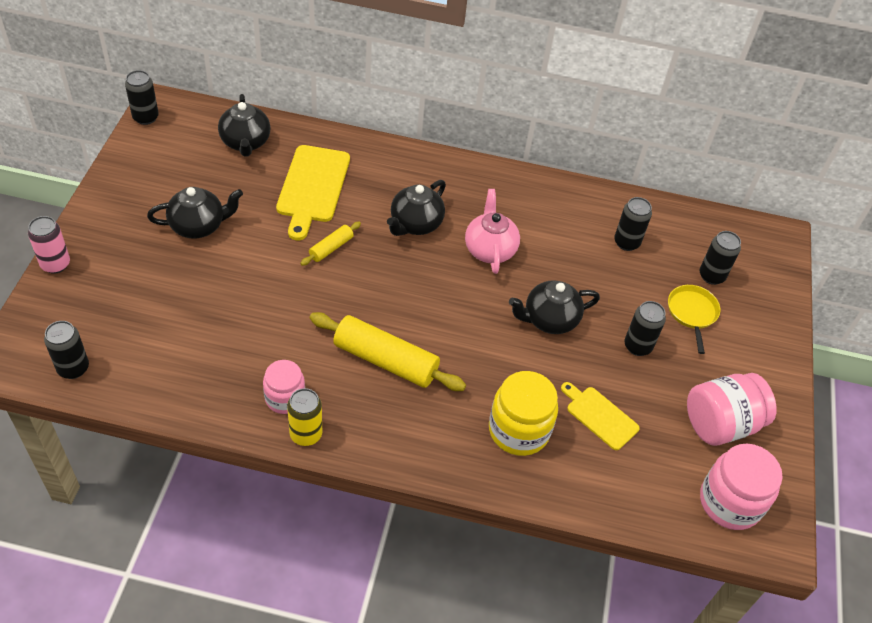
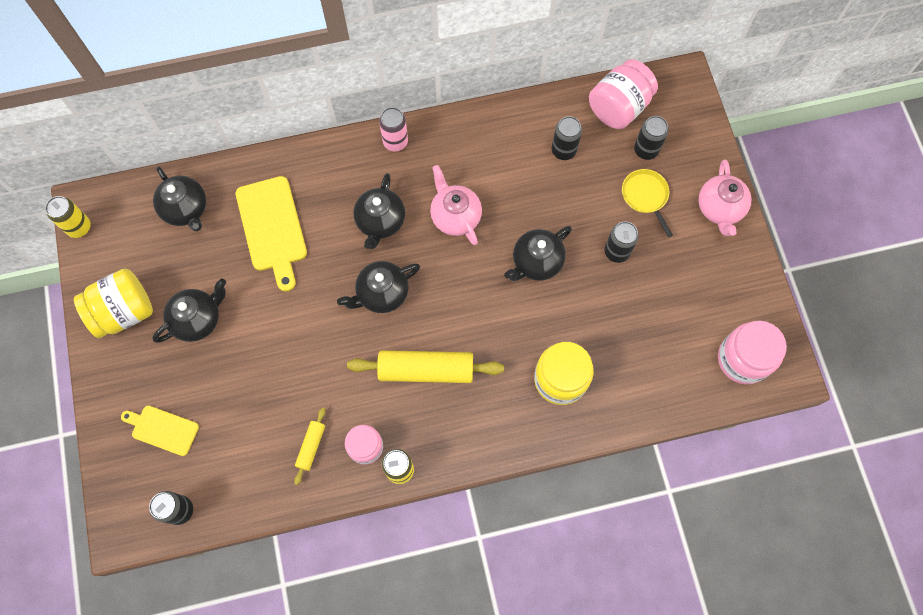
camera: 20 degrees left, 20 degrees up
pink can [28,216,70,274] -> pink can moved to [379,107,408,151]
black can [125,70,159,125] -> yellow can [45,196,91,238]
yellow rolling pin [300,222,361,266] -> yellow rolling pin moved to [294,407,326,485]
yellow cutting board [561,382,640,450] -> yellow cutting board moved to [121,405,199,456]
pink jar [687,373,777,446] -> pink jar moved to [589,59,658,129]
none -> yellow jar [74,268,153,338]
none -> black teapot [337,261,420,313]
none -> pink teapot [698,159,751,236]

